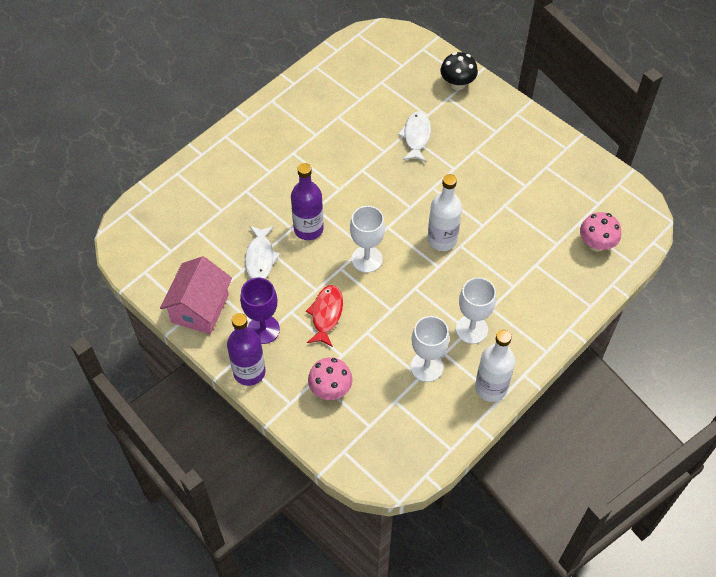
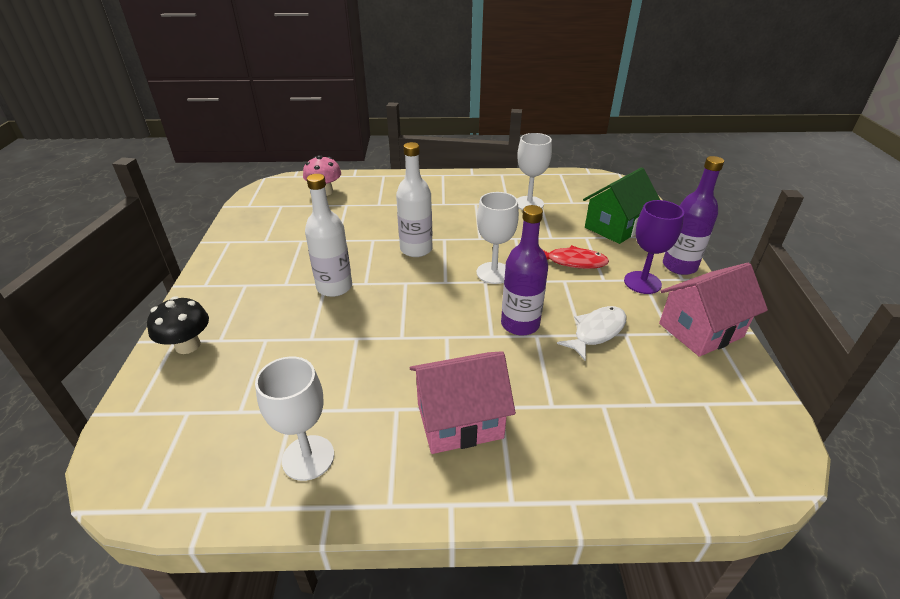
camera: 135 degrees left, 20 degrees down
red fish [306,285,343,347] -> red fish turned 135 degrees counterclockwise [543,245,609,269]
pink mushroom [308,357,353,400] -> green house [583,167,660,244]
white fish [398,111,431,162] -> none
white goblet [456,277,496,344] -> white goblet moved to [255,357,334,481]
white bottle [475,330,515,402] -> white bottle moved to [305,174,352,297]
none -> pink house [410,351,516,454]

